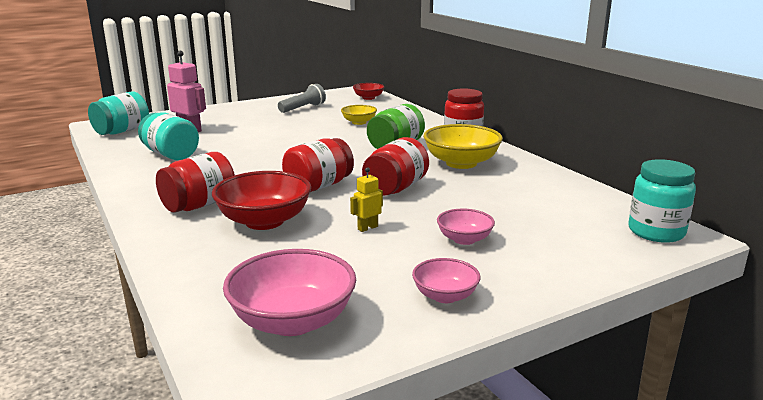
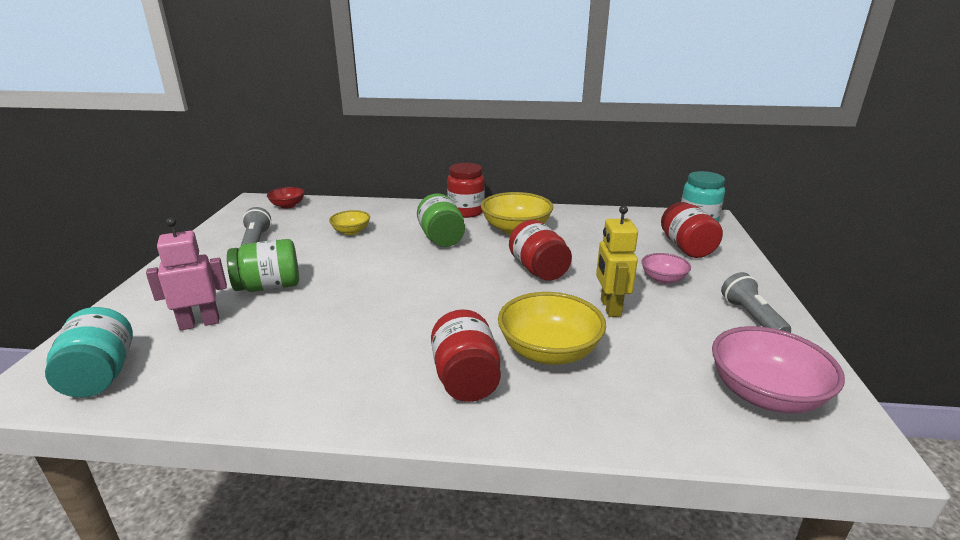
camera: 55 degrees left, 5 degrees up
turquoise jar [138,112,199,160] -> none
red bowl [212,171,311,230] -> yellow bowl [498,292,606,365]
red jar [282,138,354,192] -> red jar moved to [661,202,723,258]
yellow robot [350,167,383,232] -> yellow robot [596,205,638,317], size x1.80
pink bowl [412,258,480,303] -> grey flashlight [721,272,791,333]
none -> green jar [227,239,299,292]

